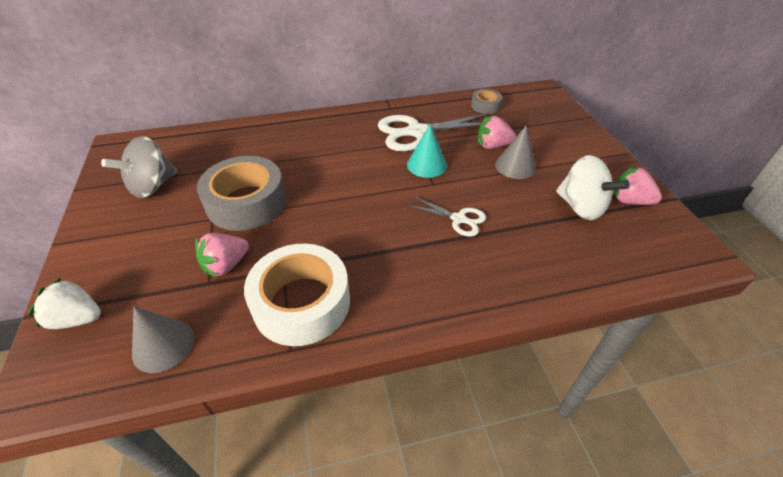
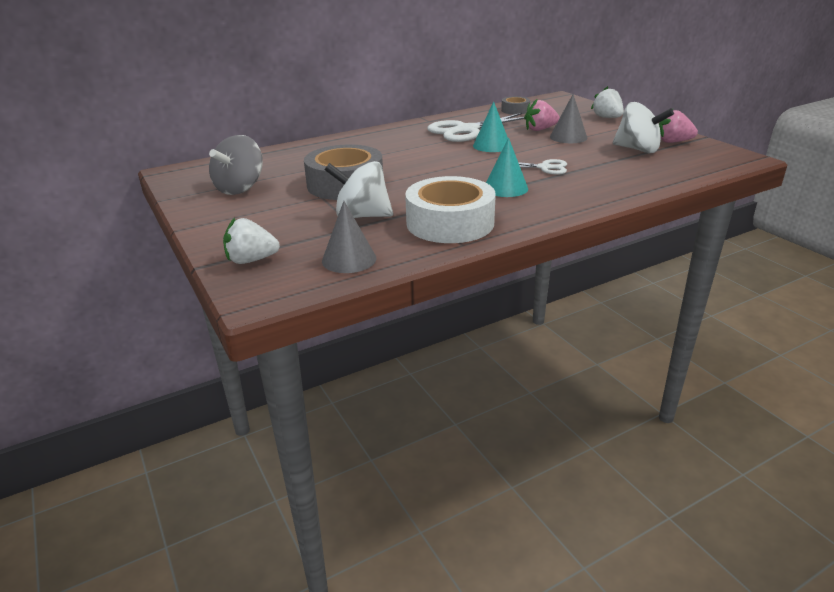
camera: 15 degrees left, 15 degrees down
pink strawberry [195,233,249,278] -> white spinning top [325,161,393,218]
none -> turquoise cone [486,138,528,197]
none -> white strawberry [591,86,624,118]

